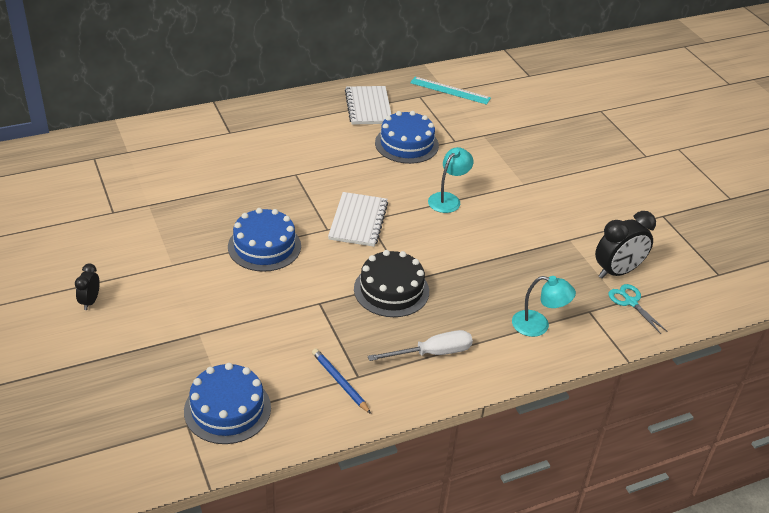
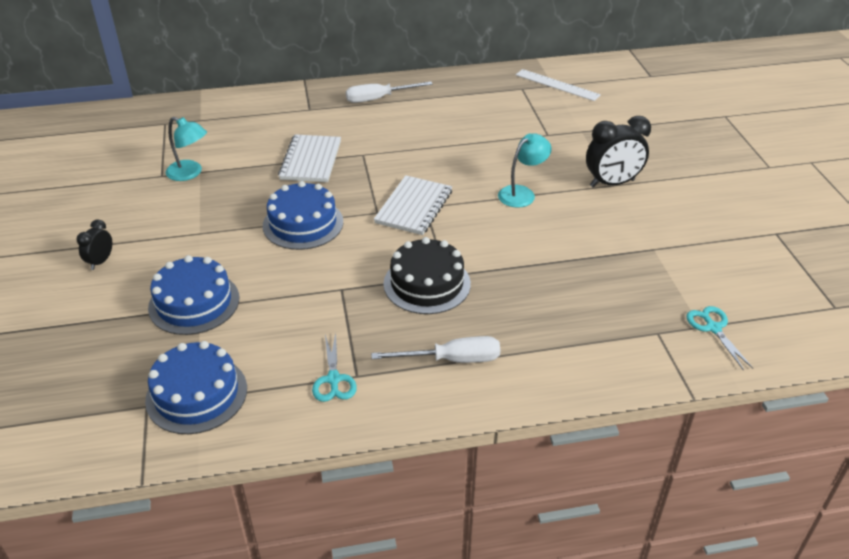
camera: 15 degrees right, 0 degrees up
blue pencil [312,348,371,414] -> turquoise scissors [312,333,357,402]
white notebook [345,86,392,125] -> white notebook moved to [278,134,341,182]
blue cake [375,111,439,164] -> blue cake moved to [148,255,239,335]
turquoise ruler [410,77,491,105] -> white ruler [516,69,601,101]
turquoise lamp [512,276,576,337] -> turquoise lamp moved to [166,117,207,181]
black clock [595,211,656,278] -> black clock moved to [586,116,651,188]
none -> white screwdriver [346,82,433,103]

